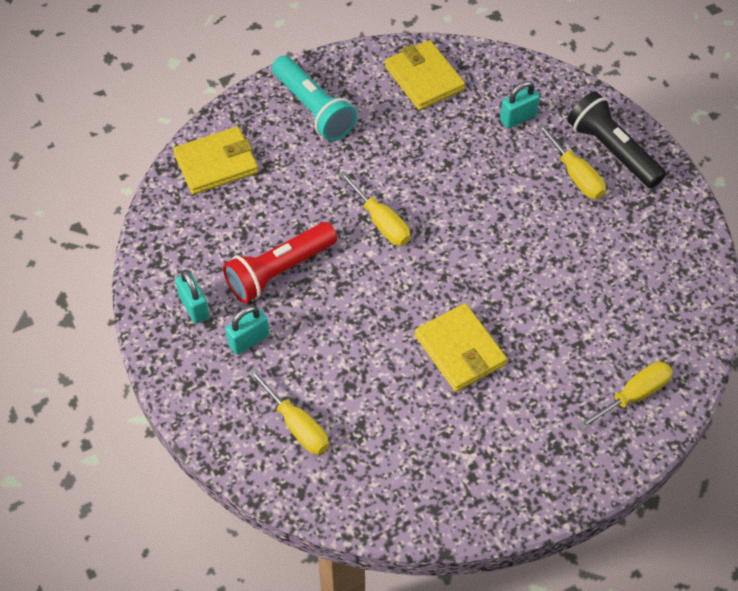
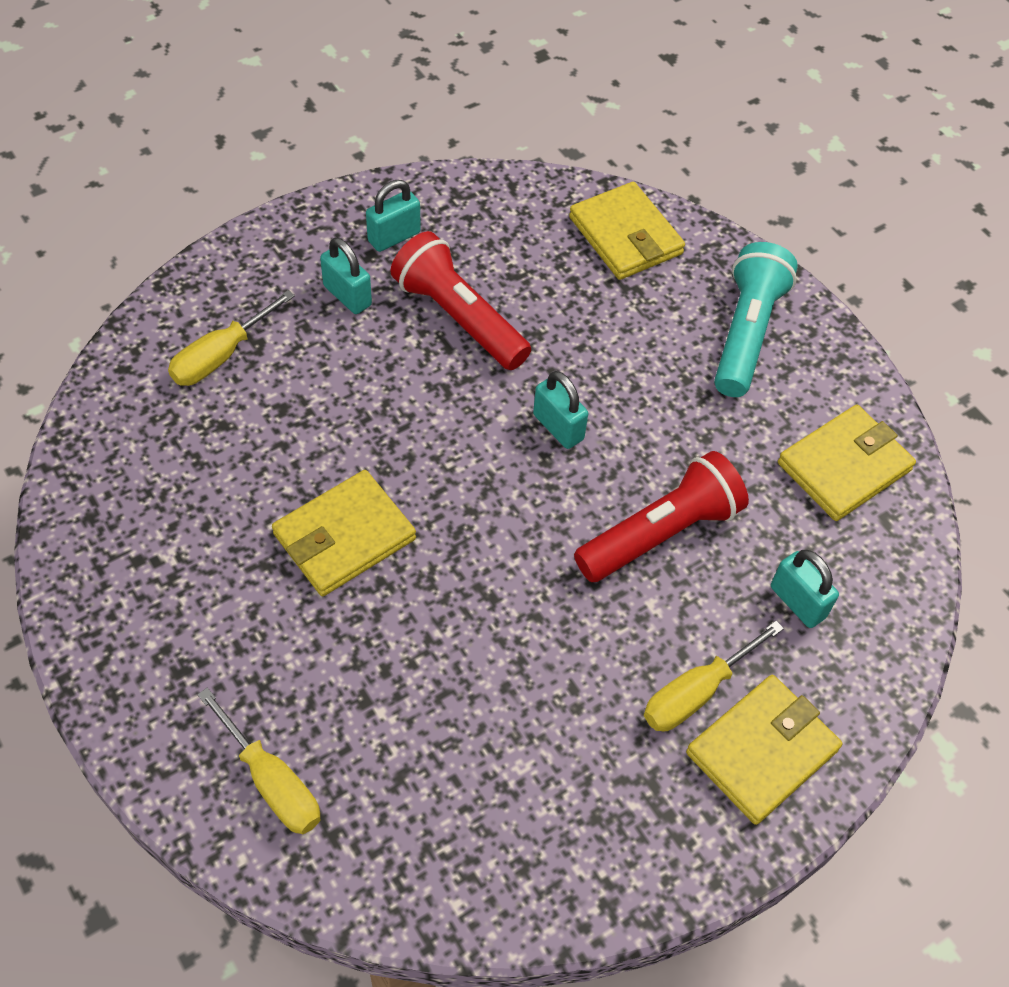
camera: 80 degrees right, 0 degrees up
turquoise flashlight [272,56,357,141] -> turquoise flashlight turned 150 degrees clockwise [714,242,798,397]
yellow screwdriver [338,171,411,246] -> turquoise padlock [533,371,588,449]
black flashlight [567,91,666,189] -> yellow wallet [686,675,842,825]
none -> red flashlight [574,451,749,582]

